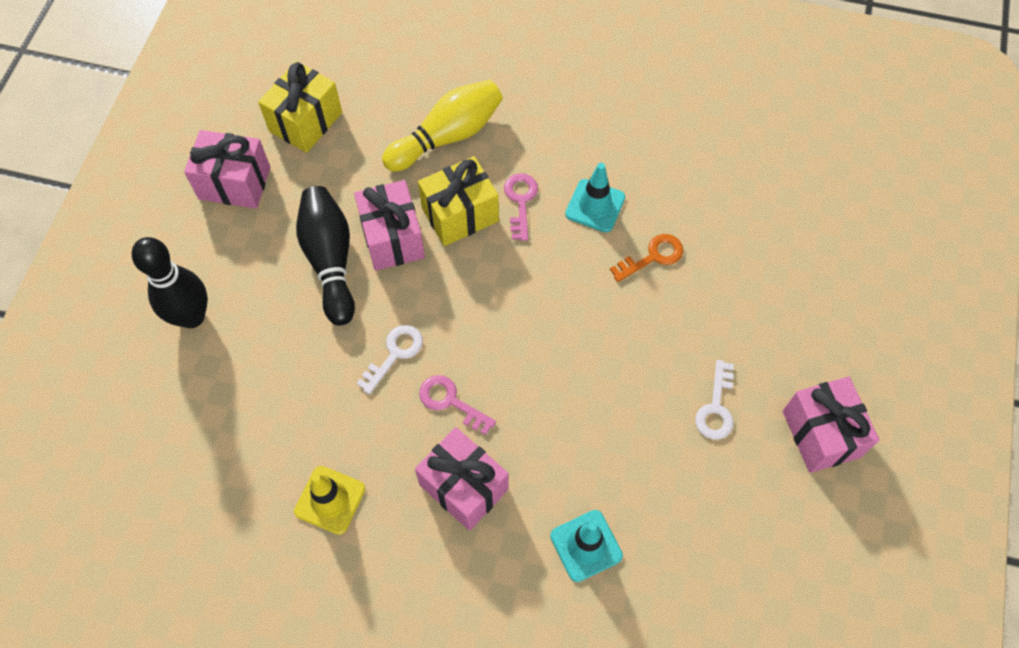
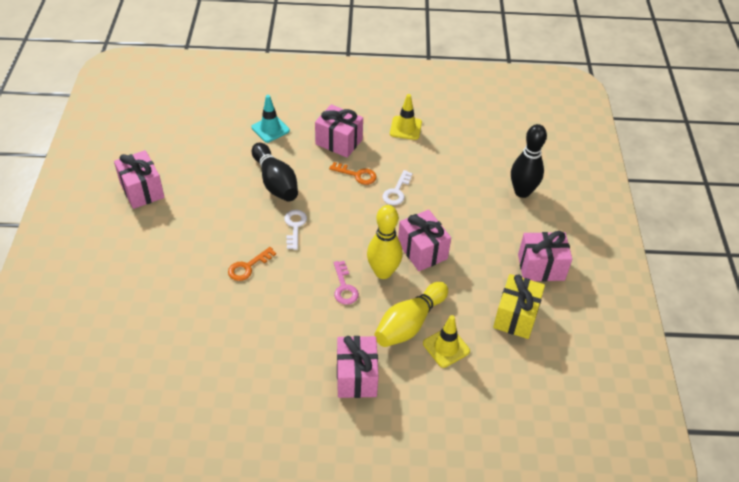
camera: 165 degrees right, 15 degrees down
black bowling pin [296,186,355,325] -> black bowling pin moved to [252,143,298,202]
yellow gift [418,156,499,246] -> yellow bowling pin [367,205,403,279]
pink key [419,375,496,435] -> orange key [329,162,377,185]
turquoise traffic cone [565,163,625,232] -> none
white key [695,360,734,439] -> white key moved to [284,210,307,250]
none -> pink gift [337,336,378,398]
none -> yellow traffic cone [423,315,470,368]

